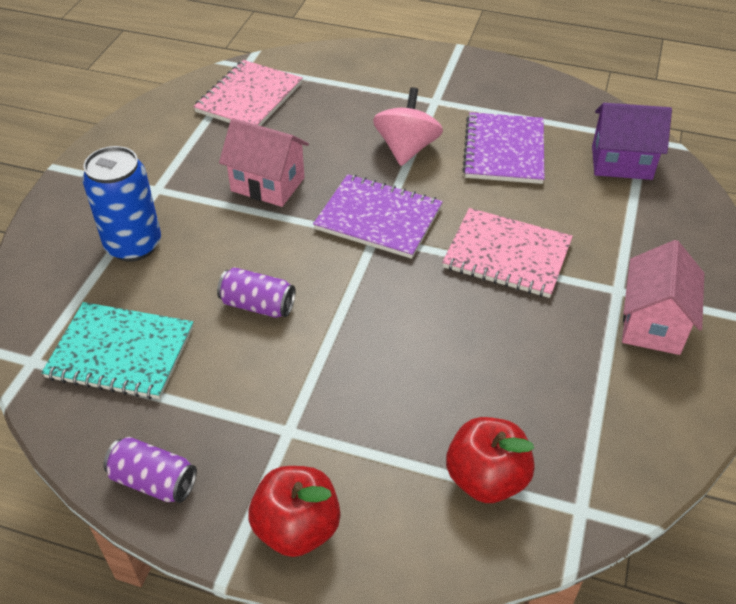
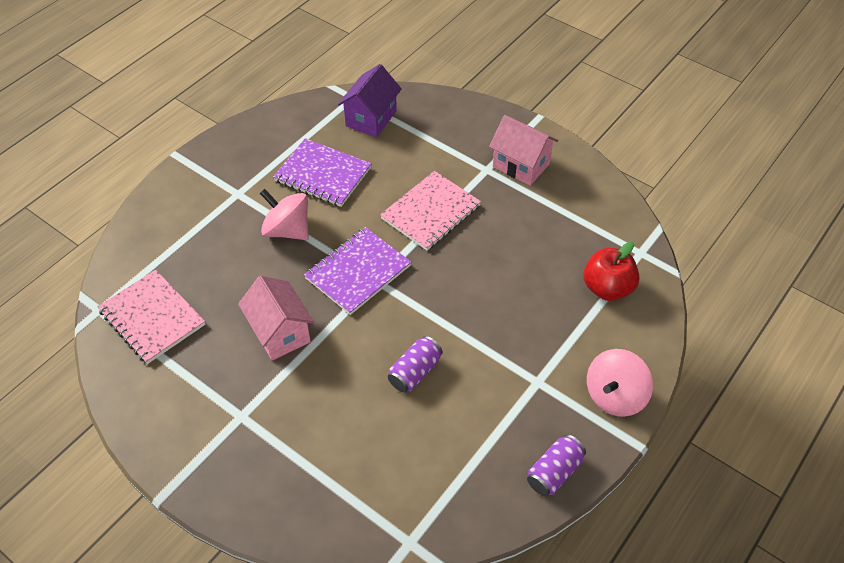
camera: 70 degrees left, 5 degrees up
turquoise notebook [41,302,193,400] -> none
blue can [82,146,161,262] -> none
pink house [219,118,309,207] -> pink house turned 75 degrees counterclockwise [238,276,314,360]
red apple [248,466,340,557] -> pink spinning top [587,349,653,417]

